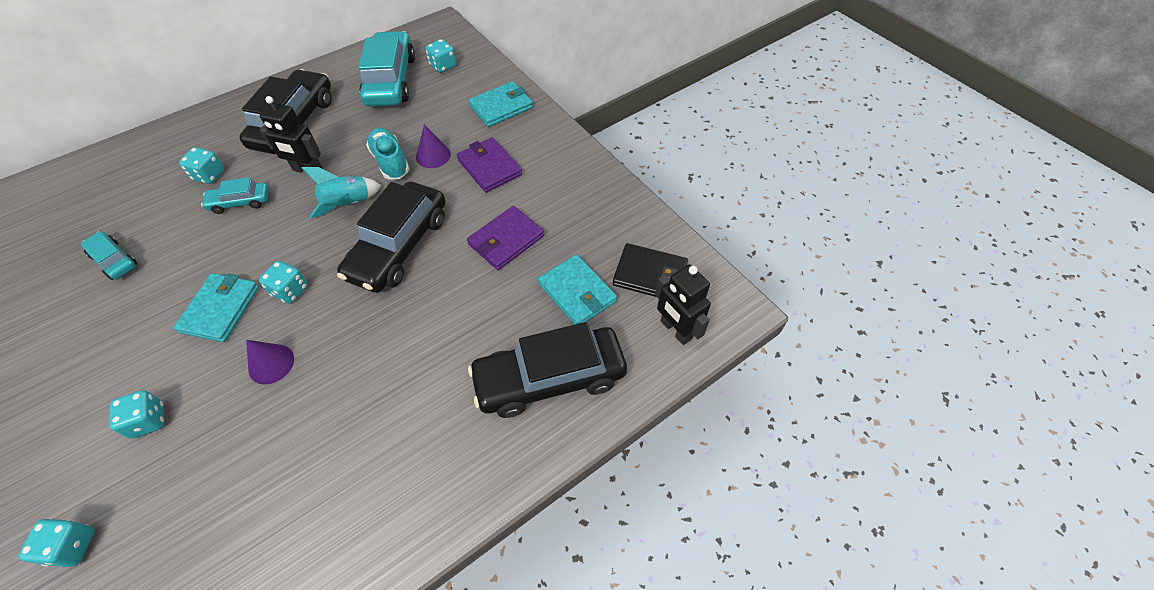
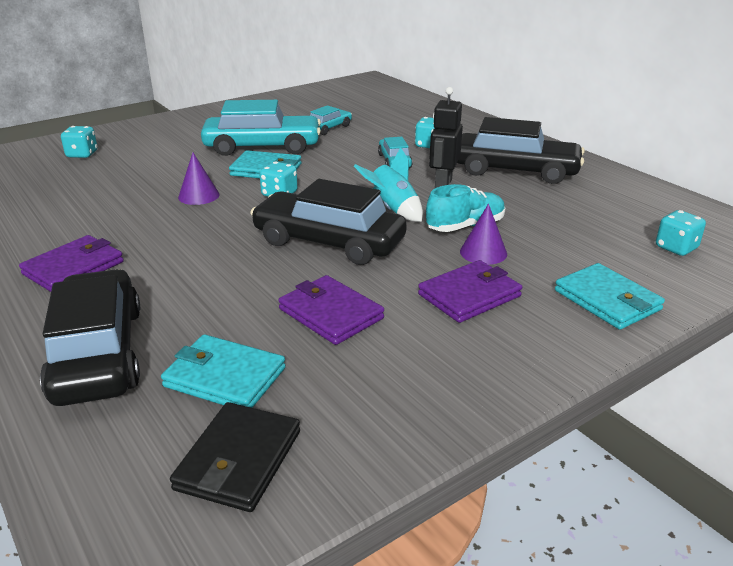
camera: 90 degrees right, 25 degrees down
turquoise dice [110,390,164,439] -> none
turquoise car [358,31,415,107] -> turquoise car moved to [201,100,321,156]
turquoise wallet [538,254,617,325] -> turquoise wallet turned 60 degrees clockwise [161,334,286,408]
black robot [655,264,711,345] -> none
none -> purple wallet [19,235,124,292]

